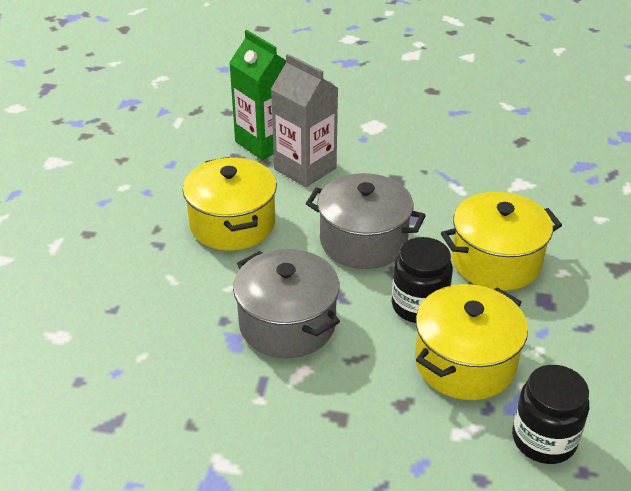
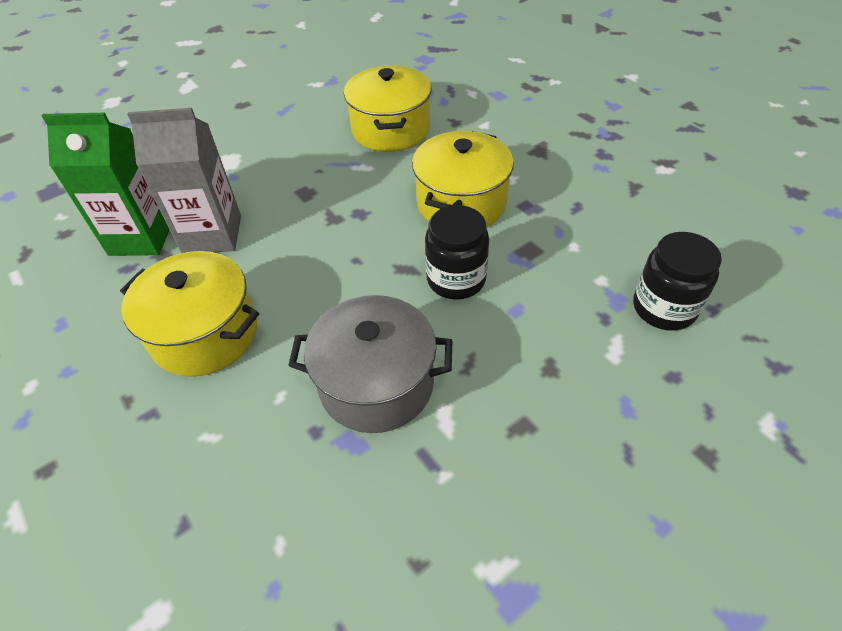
camera: 45 degrees left, 10 degrees up
grey pot [306,173,426,269] -> none
yellow pot [415,284,528,400] -> yellow pot moved to [344,65,432,152]

